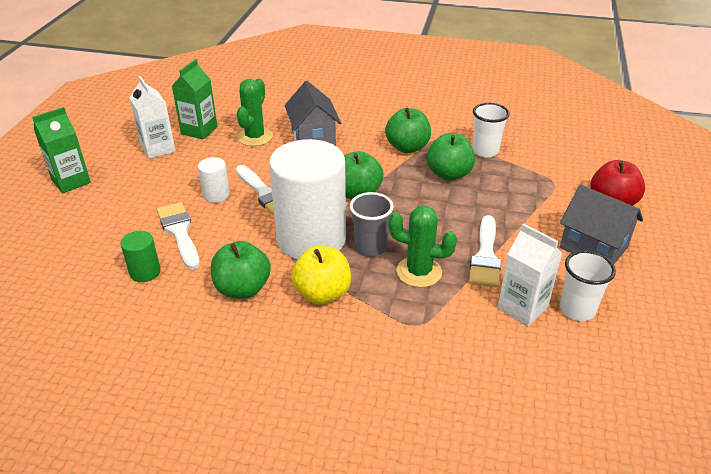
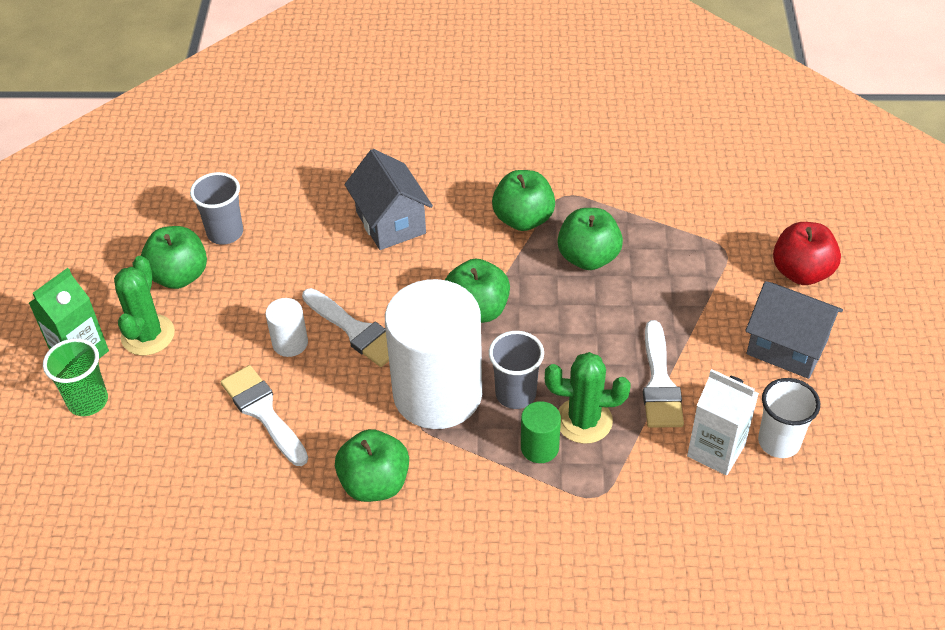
camera: 10 degrees left, 10 degrees up
green cylinder [121,231,161,282] -> green cylinder moved to [521,401,561,463]
white carton [129,76,176,159] -> green apple [141,226,207,289]
green carton [172,59,218,139] -> grey cup [190,172,243,245]
green cactus [237,78,273,146] -> green cactus moved to [114,256,175,356]
yellow apple [291,246,351,304] -> none
white cup [472,103,510,158] -> none
none -> green cup [43,338,108,416]

